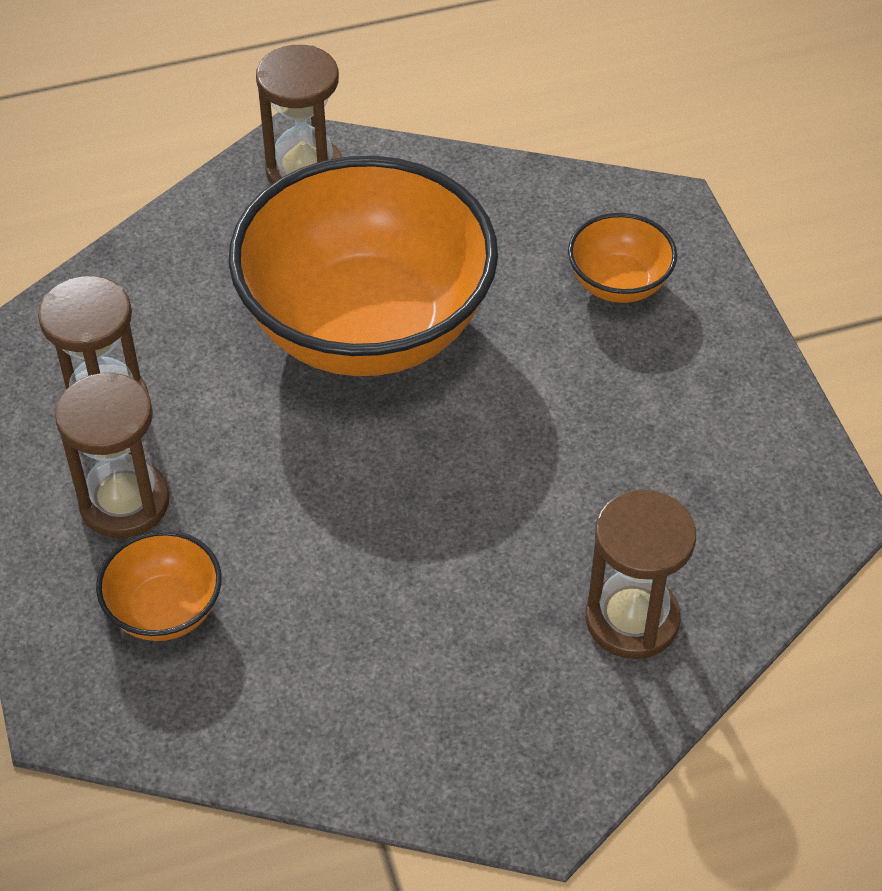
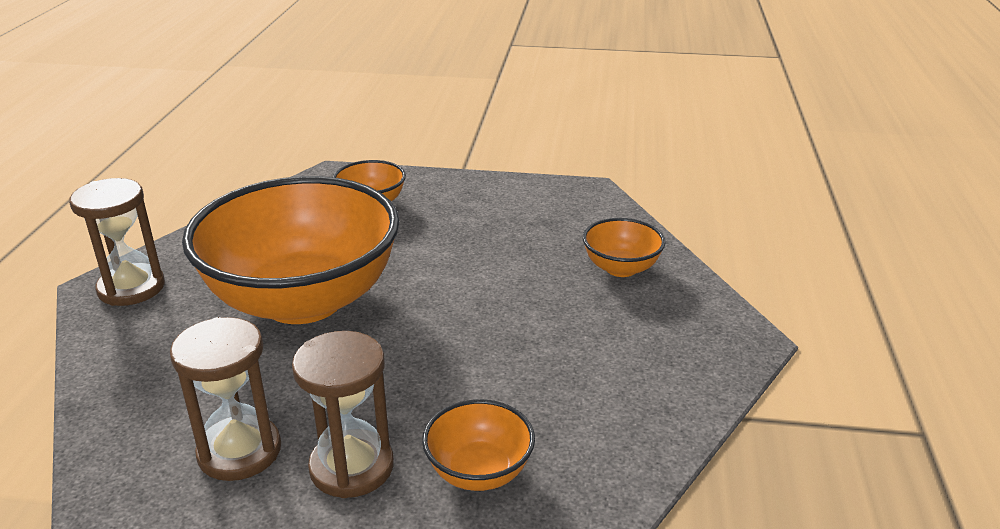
camera: 65 degrees left, 20 degrees down
brown hourglass [586,490,696,659] -> orange bowl [583,218,666,277]

